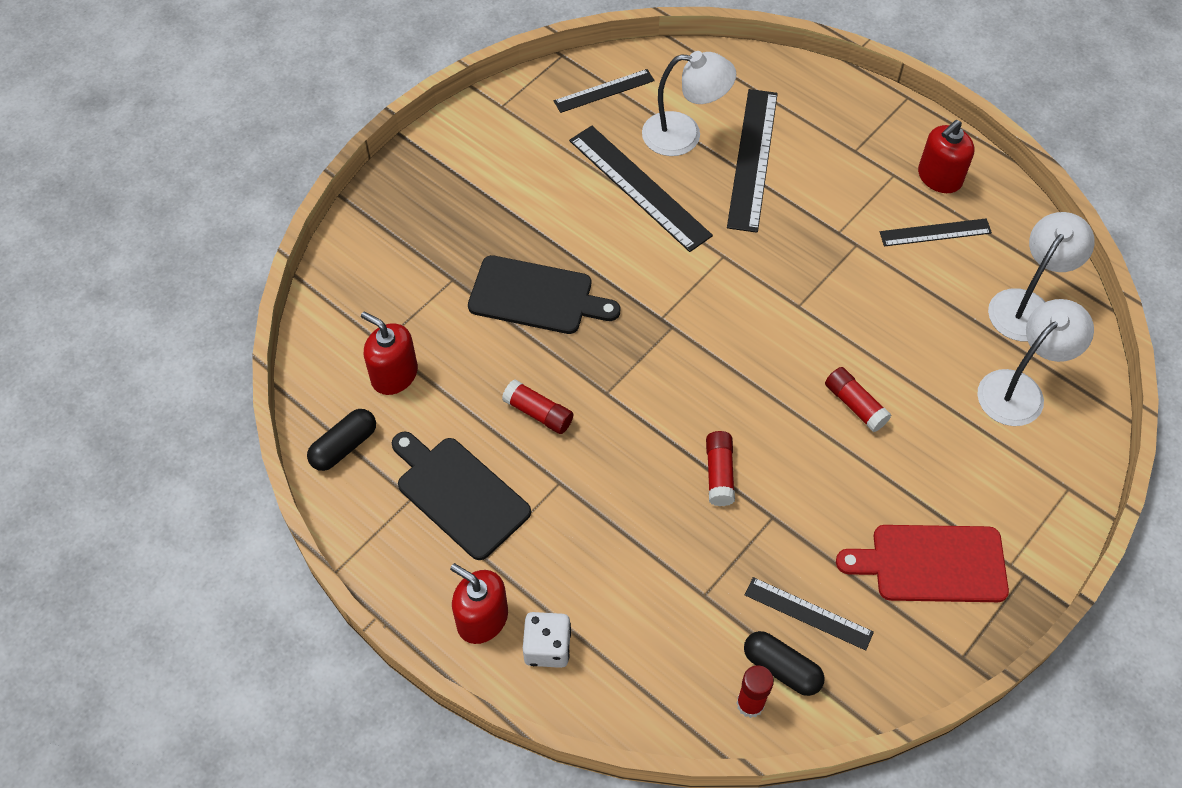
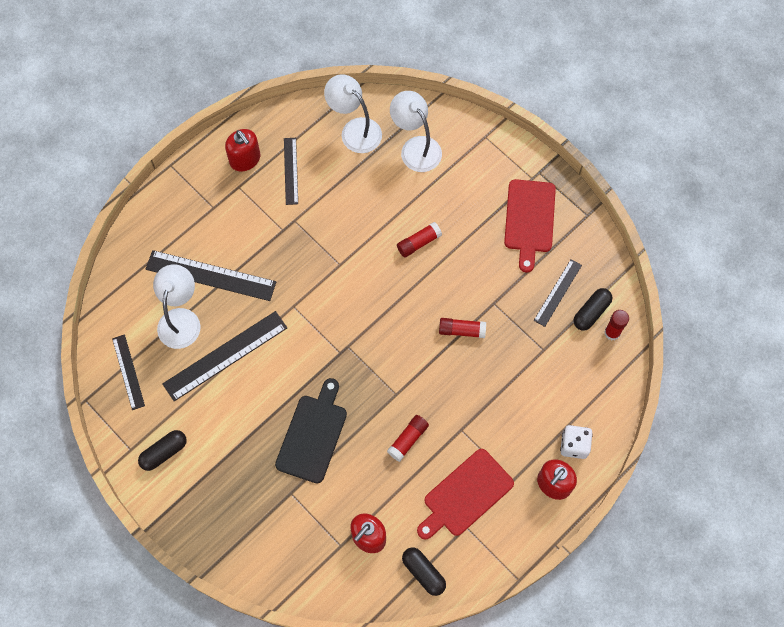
camera: 85 degrees left, 10 degrees up
black cutting board [392,432,531,560] -> red cutting board [417,449,514,540]
none -> black capsule [138,430,187,471]

